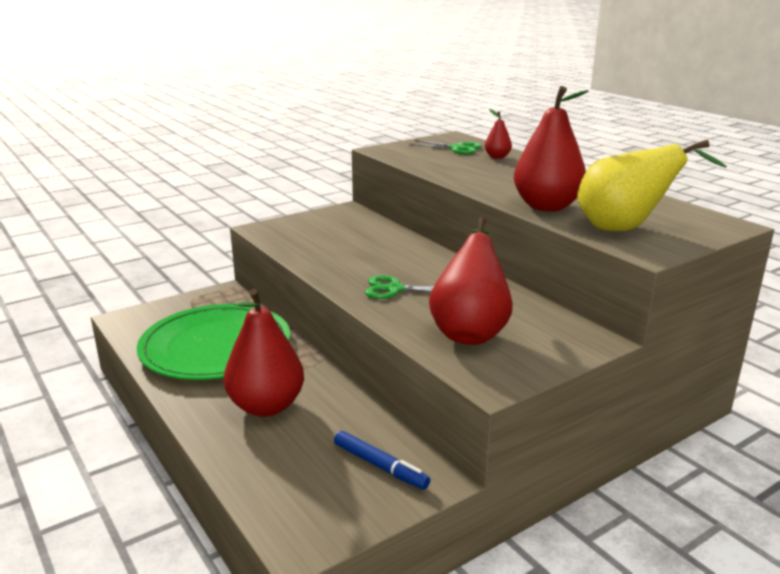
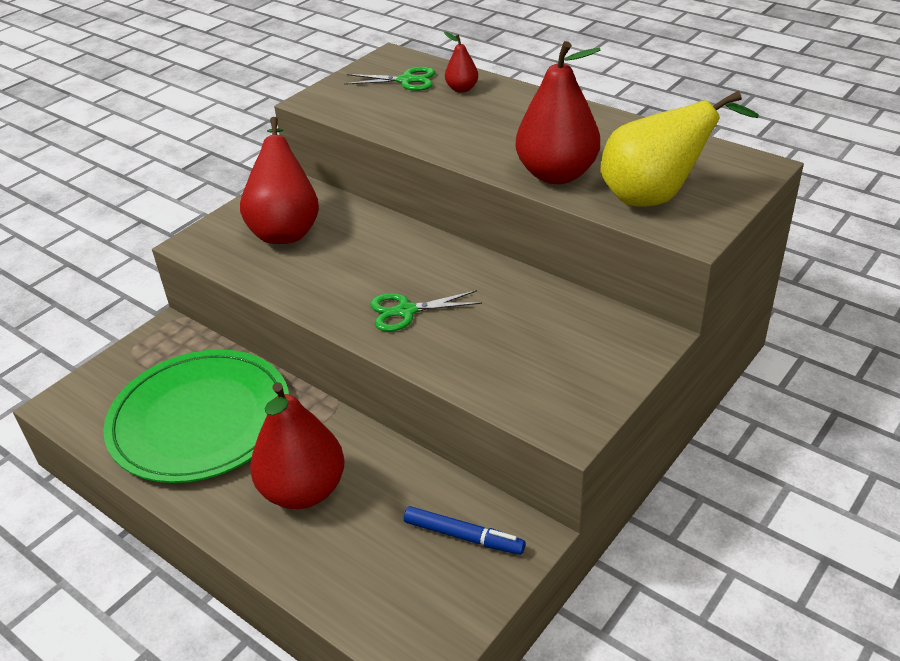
camera: 15 degrees left, 15 degrees up
red pear [429,217,513,345] -> red pear moved to [240,117,319,244]

